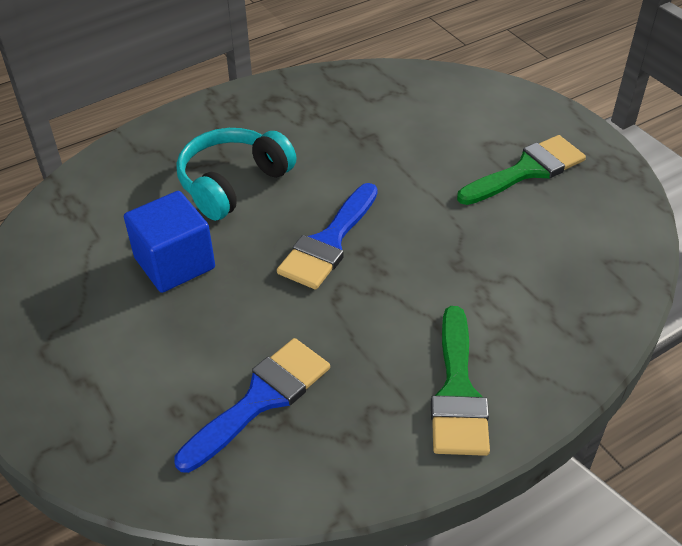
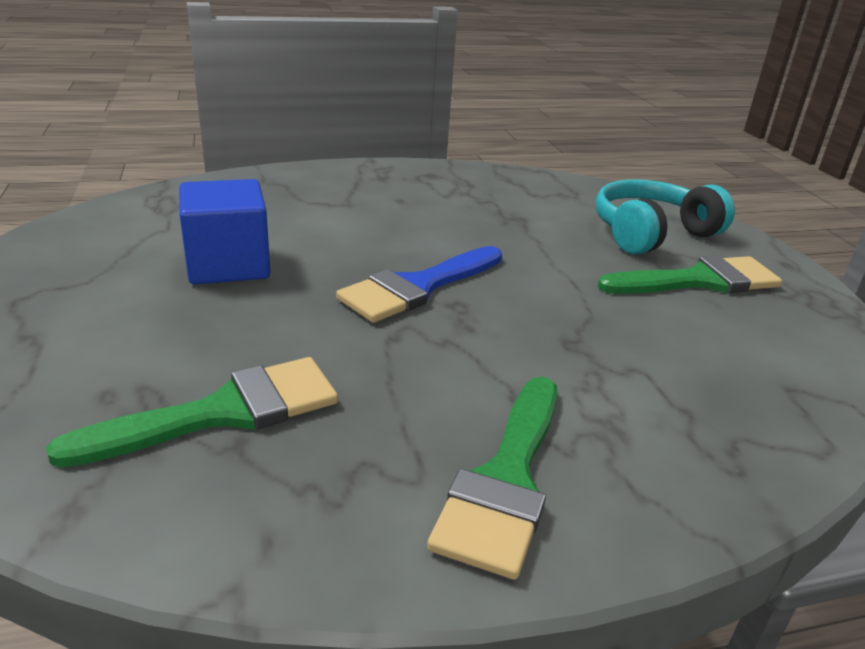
camera: 15 degrees right, 15 degrees down
blue brush [174,338,330,473] -> green brush [46,357,338,468]
turquoise headphones [176,128,296,221] -> turquoise headphones moved to [596,179,735,255]

